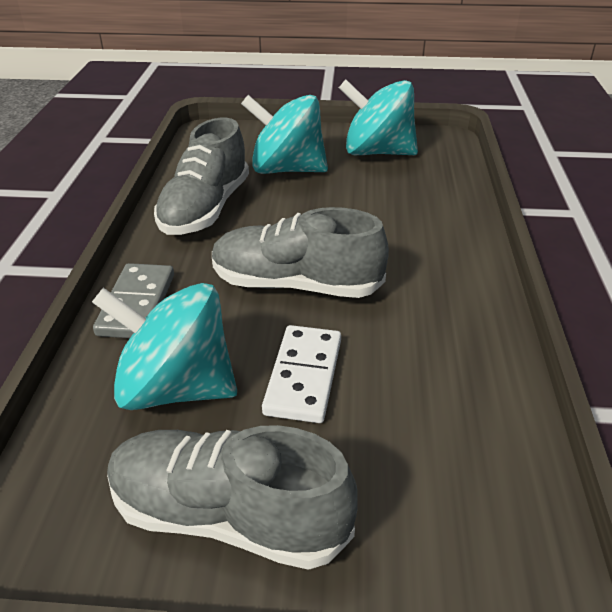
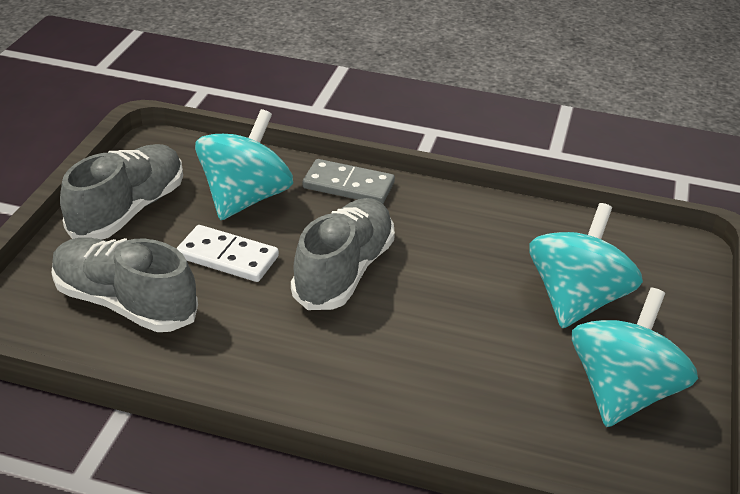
camera: 100 degrees right, 0 degrees up
grey shoe [154,118,249,235] -> grey shoe moved to [51,238,198,332]

